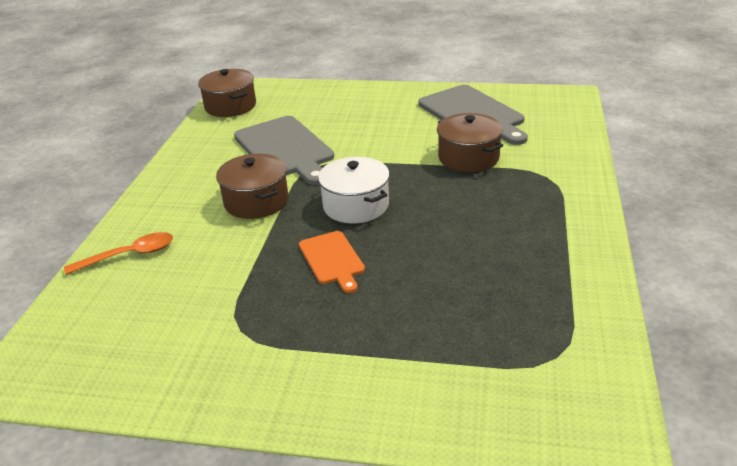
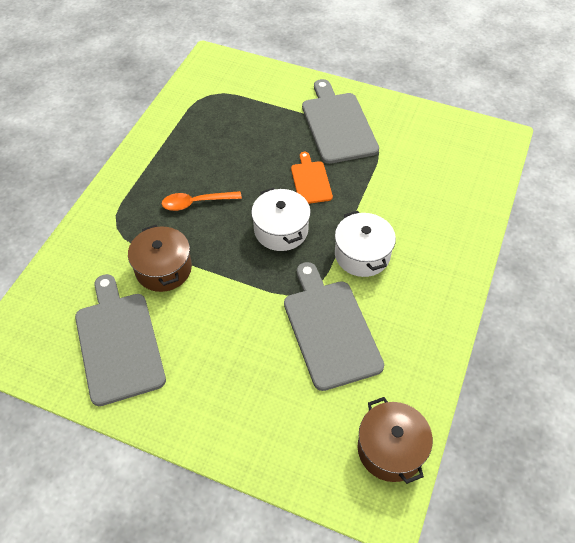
camera: 170 degrees left, 20 degrees up
orange spoon [64,232,173,275] -> orange spoon moved to [162,191,242,211]
brown pot [216,154,288,219] -> white pot [335,211,396,277]
none -> grey cutting board [302,79,379,164]

